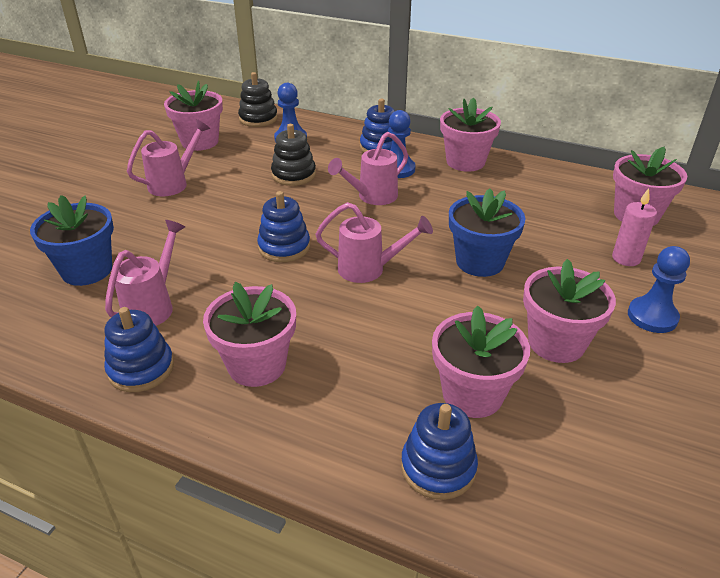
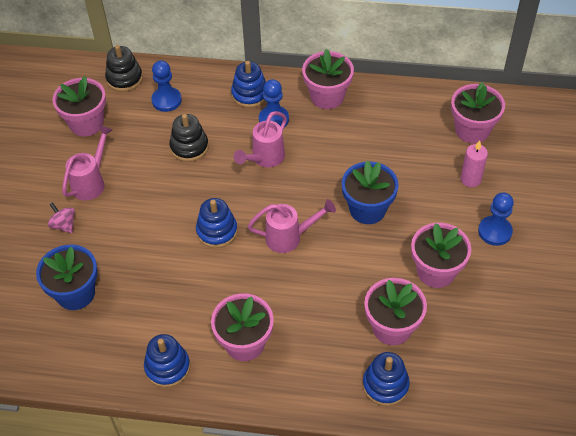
camera: 15 degrees left, 15 degrees up
pink watering can [105,220,185,326] -> none
none -> pink spinning top [48,202,75,233]

